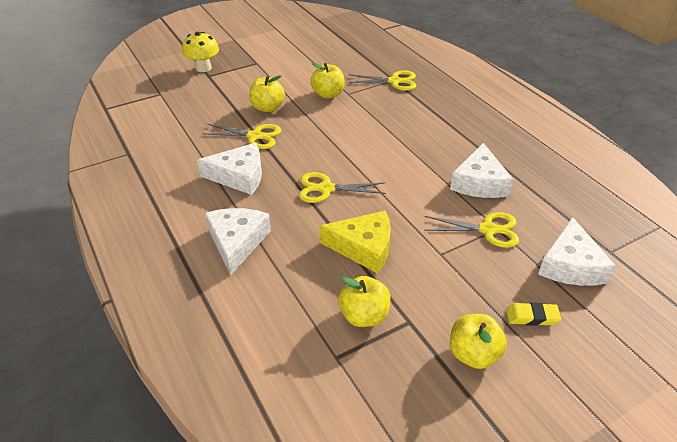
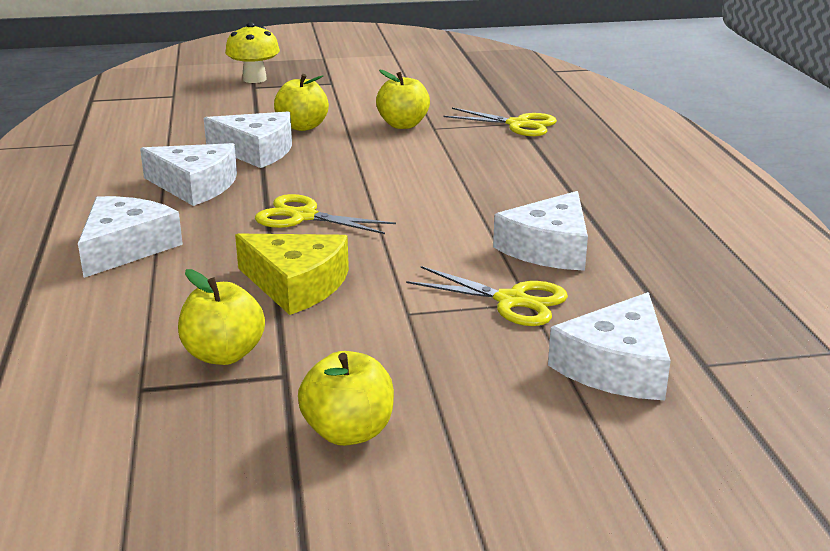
camera: 20 degrees right, 15 degrees down
yellow scissors [202,124,281,149] -> white cheese [204,111,292,168]
yellow eraser [506,302,561,326] -> none

